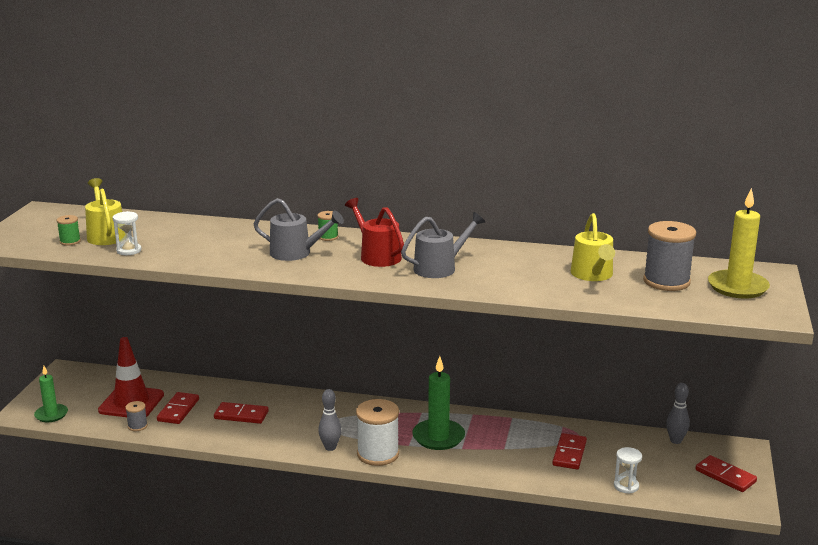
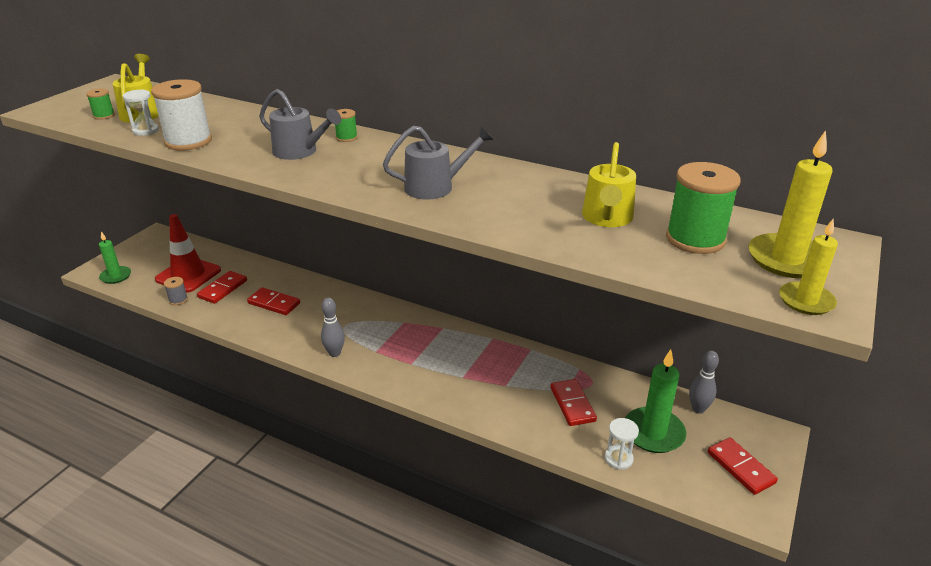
camera: 15 degrees right, 10 degrees up
red watering can [345,198,404,267] -> none
white spool [356,399,399,466] -> white spool moved to [151,79,212,151]
green candle [412,356,465,450] -> green candle moved to [625,349,686,453]
red domino [552,433,587,469] -> red domino turned 45 degrees counterclockwise [550,379,597,426]
grey spool [643,221,696,291] -> green spool [666,162,741,254]
none -> yellow candle [779,219,838,315]

